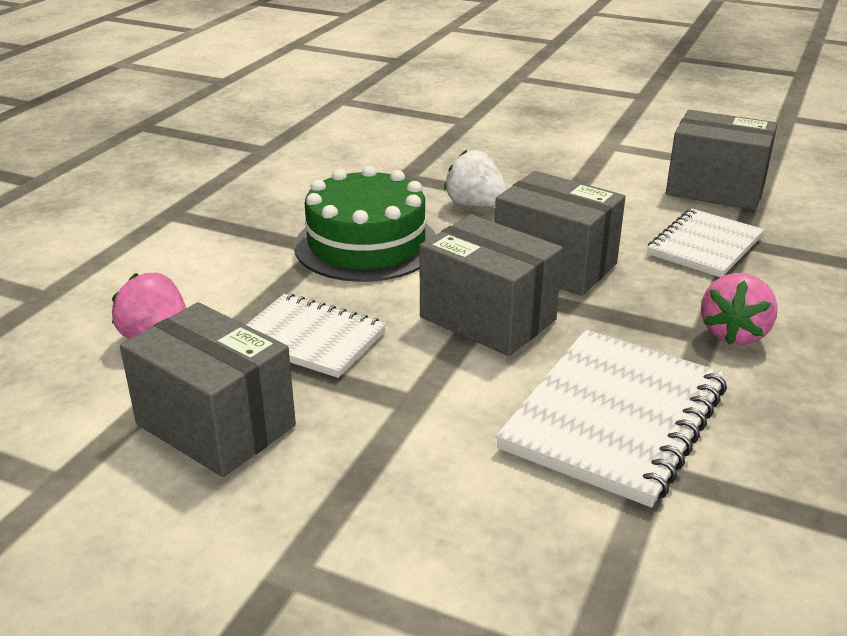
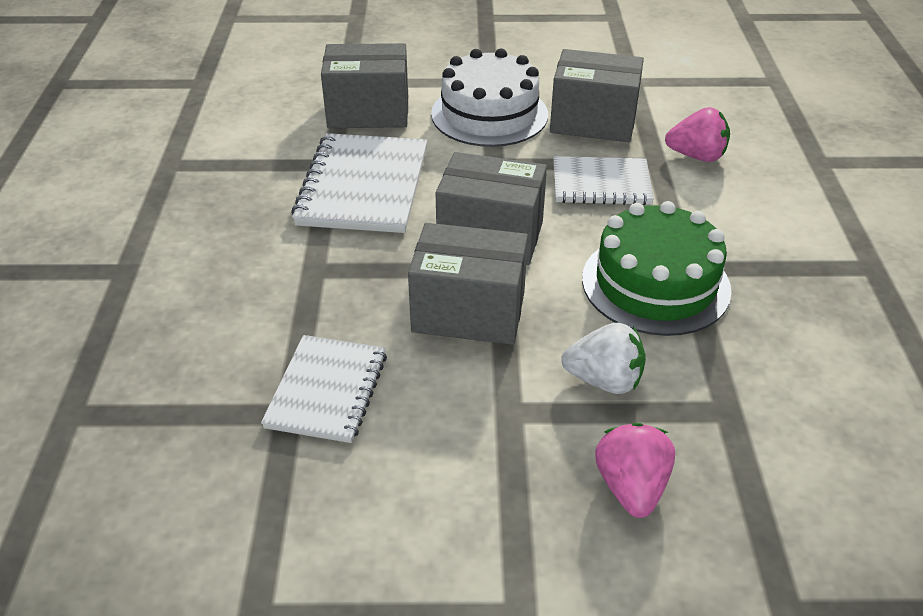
camera: 155 degrees right, 10 degrees up
grey box [666,110,778,210] -> grey box moved to [321,43,408,128]
pink strawberry [701,273,778,345] -> pink strawberry moved to [595,423,675,518]
none -> white cake [431,48,548,147]

